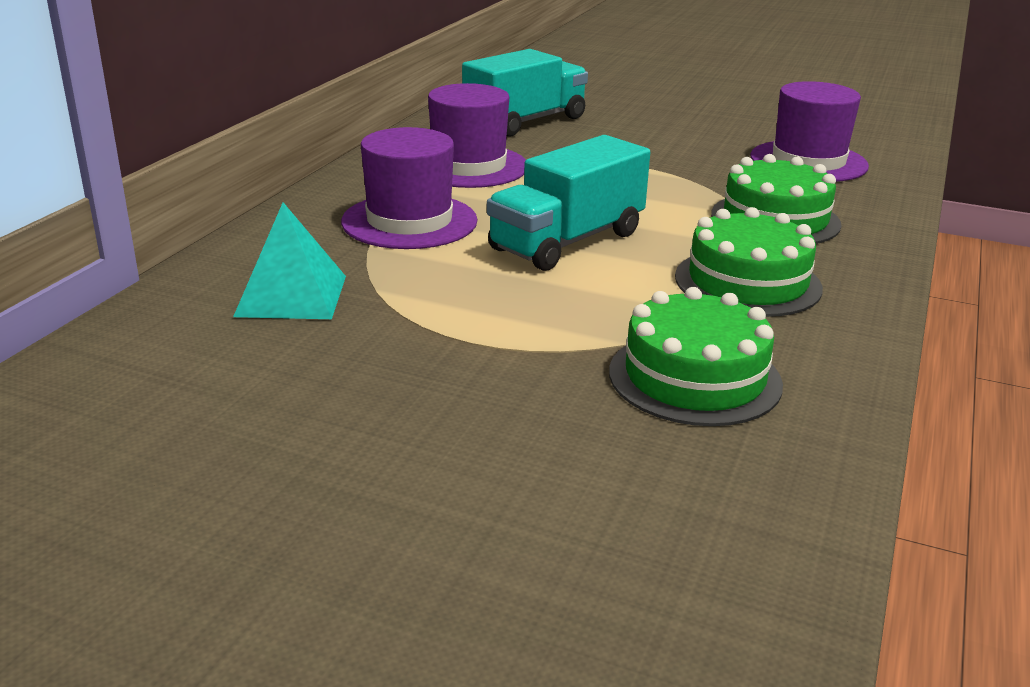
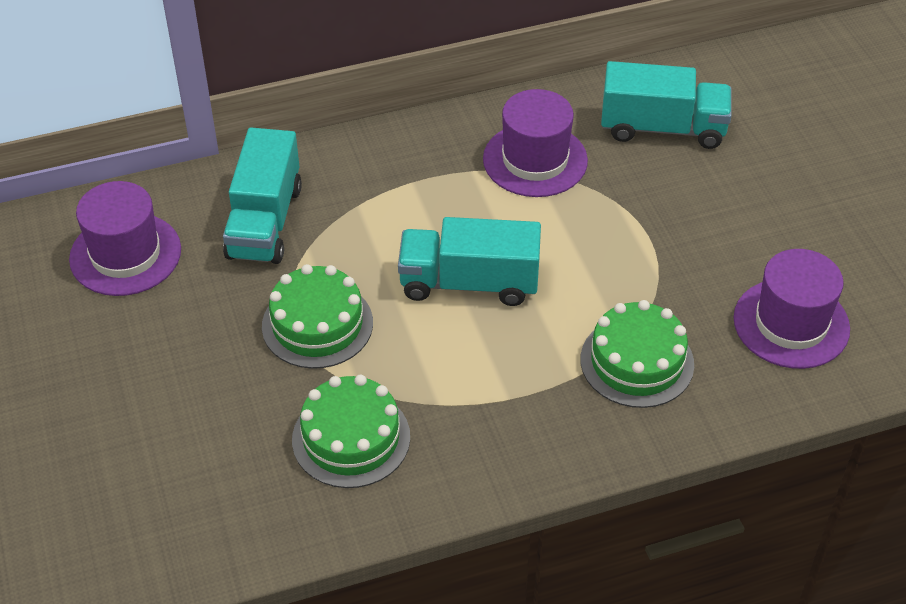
camera: 50 degrees right, 20 degrees up
turquoise pyramid [233,202,346,319] -> turquoise truck [223,128,302,264]
purple hat [341,127,478,249] -> purple hat moved to [69,181,181,296]
green cake [675,207,823,317] -> green cake moved to [262,264,373,369]

